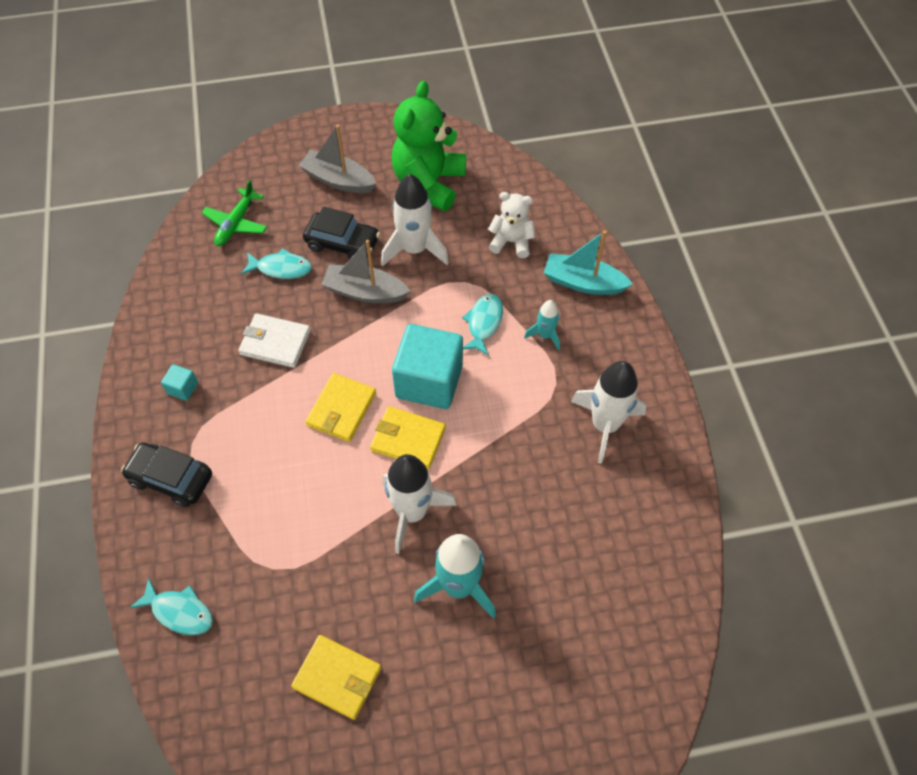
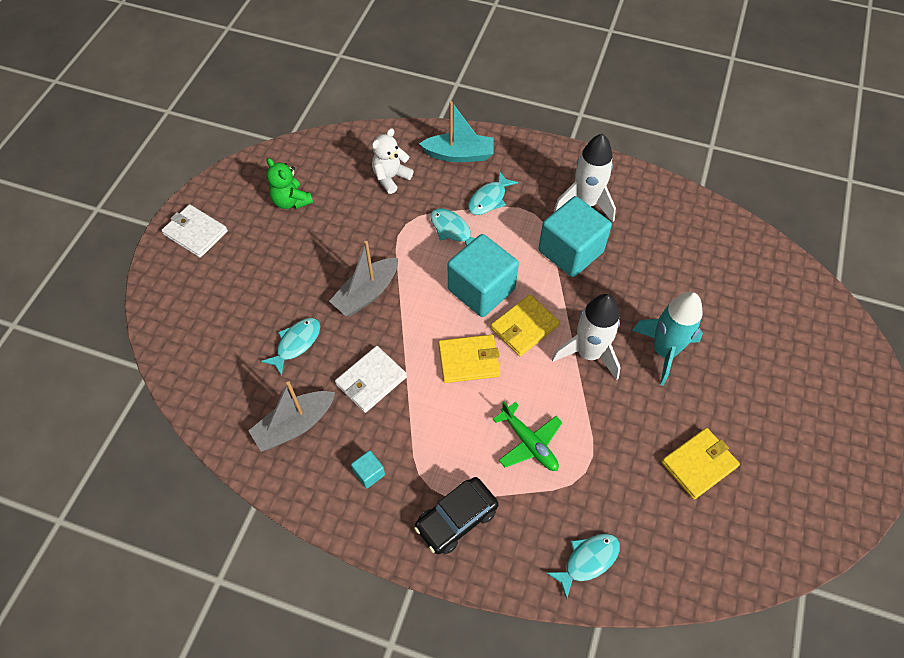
camera: 60 degrees left, 0 degrees up
green plane [202,180,267,246] -> green plane moved to [493,401,562,471]
grey boat [298,125,376,193] -> grey boat moved to [248,381,335,452]
black car [303,207,380,259] -> none
yellow wallet [305,373,376,442] -> yellow wallet turned 60 degrees counterclockwise [438,334,500,383]
white rocket [381,174,449,267] -> none
green teddy bear [392,81,466,211] -> green teddy bear [266,158,313,209], size x0.56
turquoise rocket [524,300,560,350] -> turquoise fish [468,171,518,215]
turquoise boat [544,231,633,295] -> turquoise boat turned 135 degrees counterclockwise [419,101,494,162]
none -> white wallet [161,204,228,258]
none -> turquoise cube [539,196,612,277]

